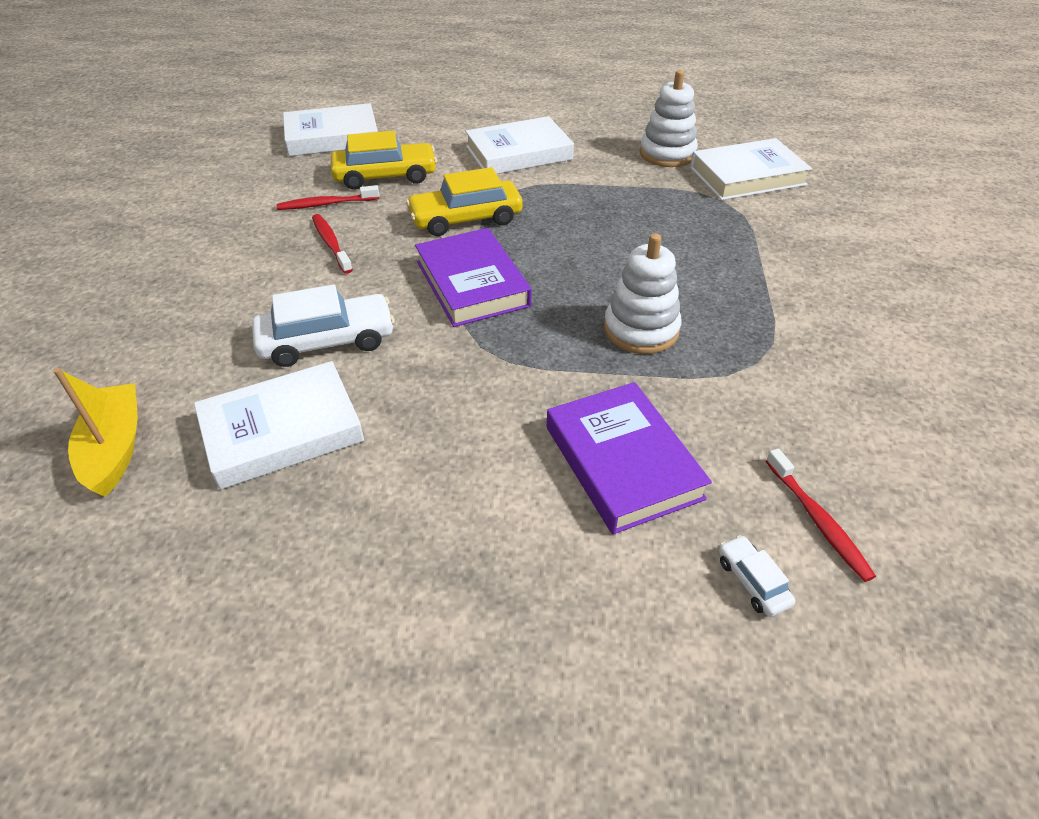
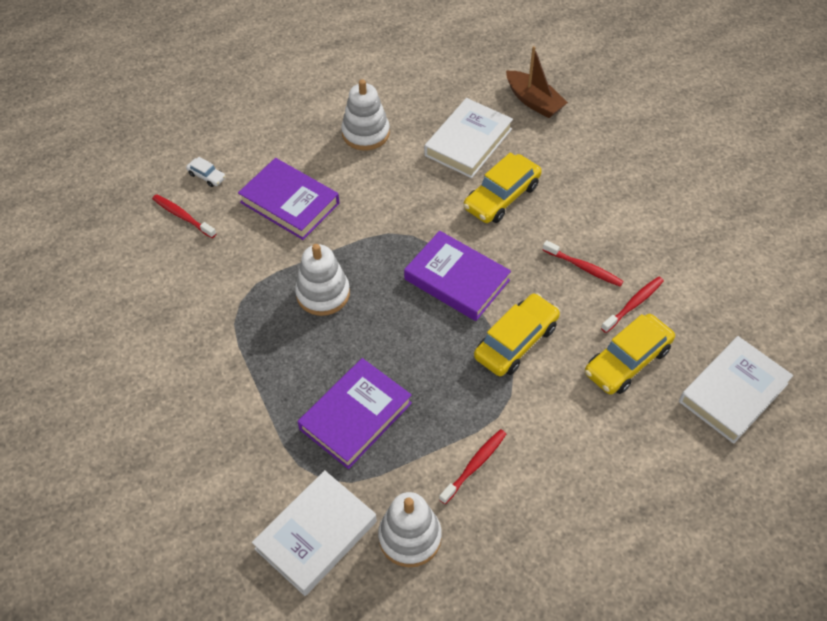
camera: 150 degrees right, 10 degrees up
yellow boat [53,368,138,497] -> brown boat [506,46,568,118]
white car [252,284,395,367] -> yellow car [463,152,542,223]
white book [465,116,574,174] -> none
none -> purple book [298,358,412,469]
none -> white stacking toy [341,79,390,151]
none -> red toothbrush [439,429,506,504]

